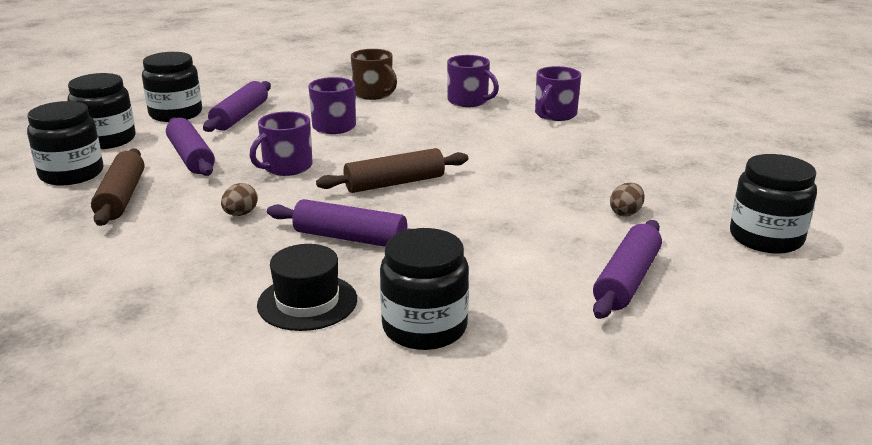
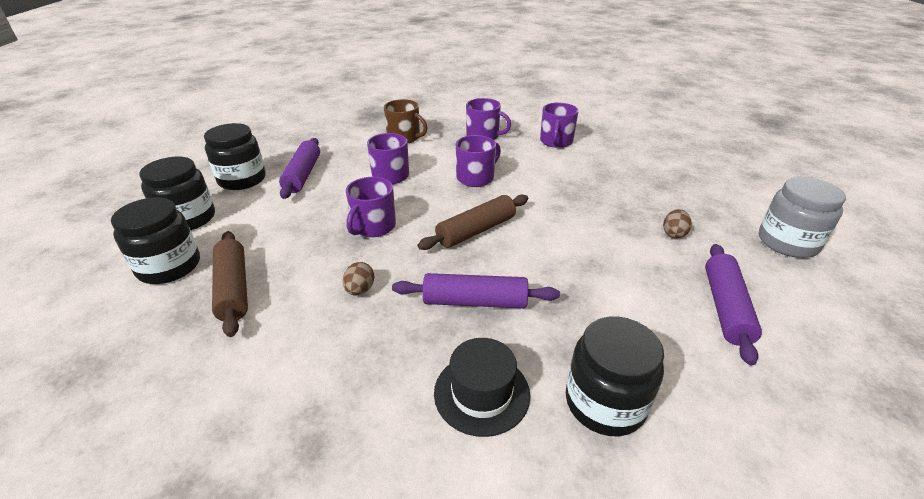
camera: 15 degrees left, 10 degrees up
purple rolling pin [166,118,215,176] -> none
black jar [730,154,817,254] -> grey jar [759,177,846,258]
none -> purple mug [456,135,501,187]

